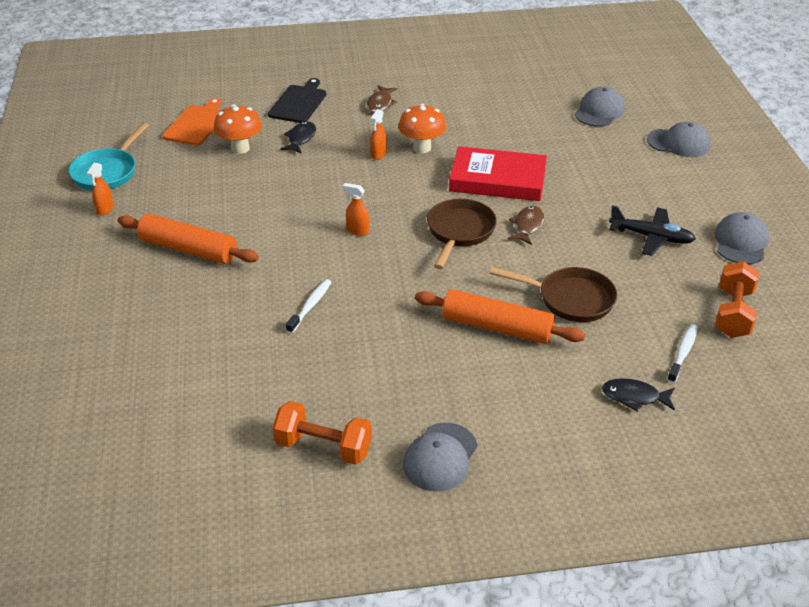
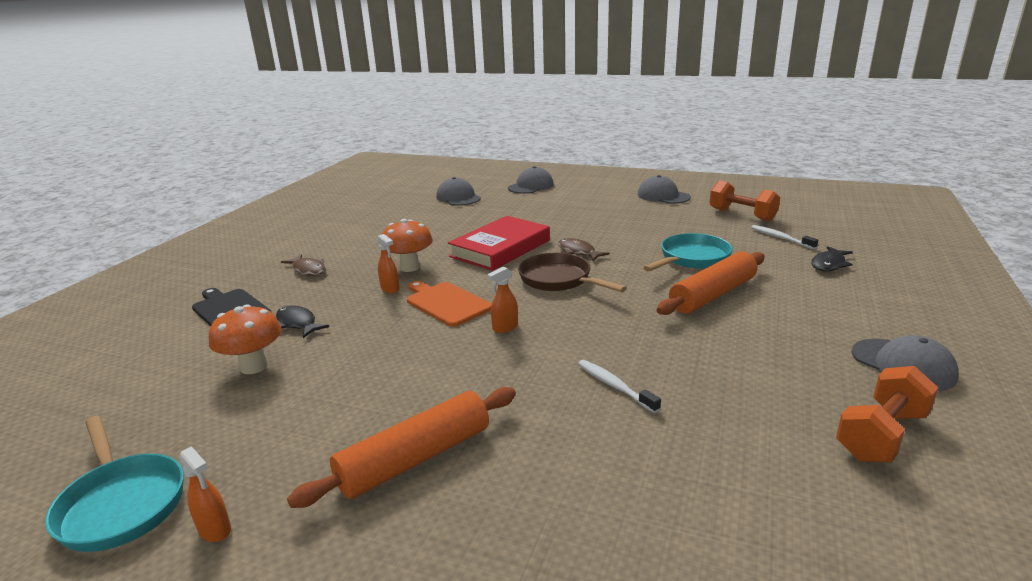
camera: 60 degrees left, 15 degrees down
orange cutting board [162,98,222,146] -> orange cutting board moved to [407,281,492,327]
brown pan [490,267,617,322] -> turquoise pan [643,233,733,271]
black plane [609,205,696,256] -> none

